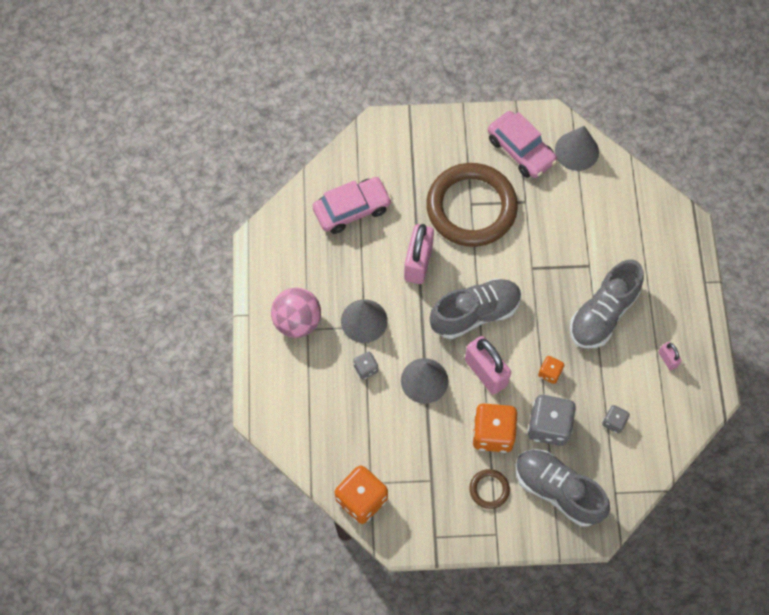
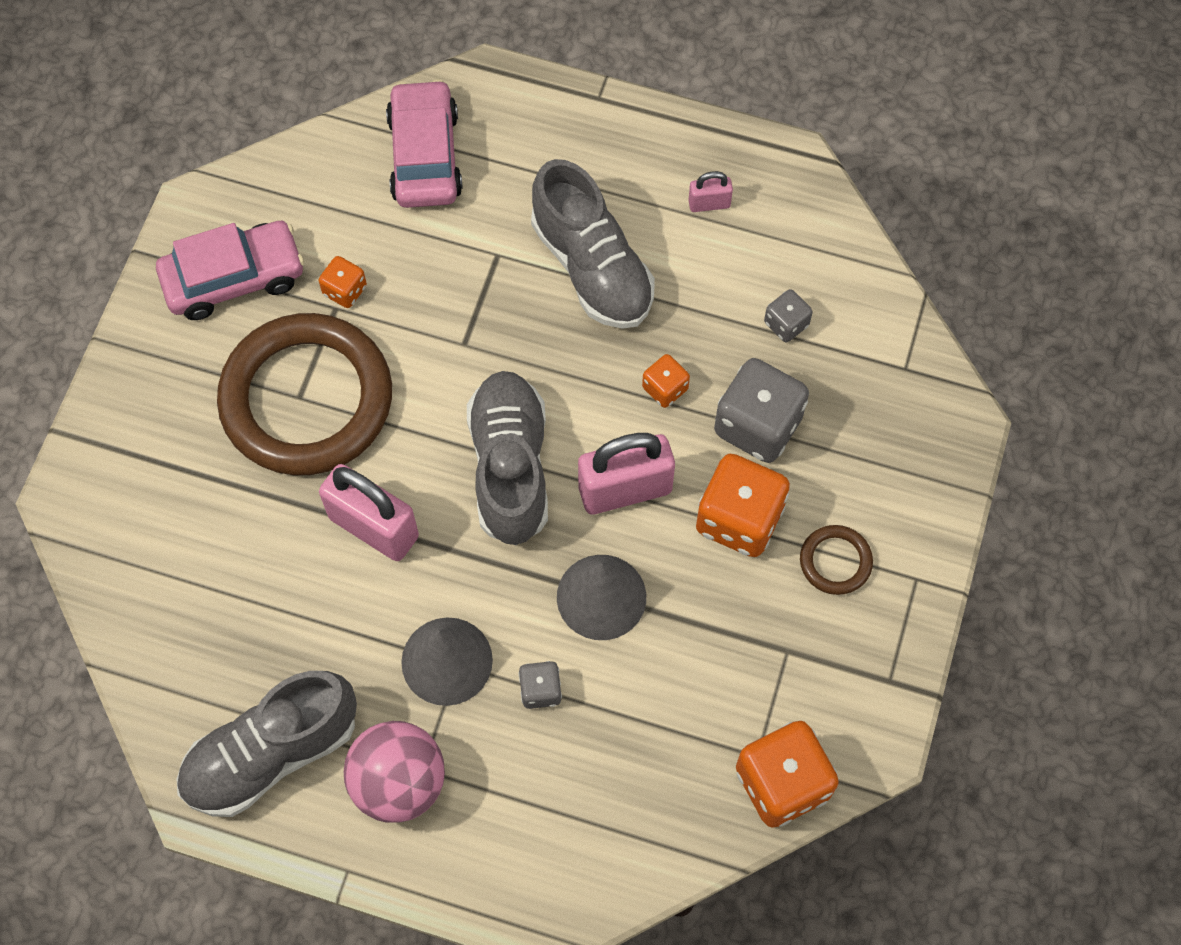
camera: 70 degrees left, 0 degrees up
pink car [312,177,392,234] -> pink car moved to [386,79,463,208]
grey shoe [516,449,610,527] -> grey shoe moved to [176,671,357,817]
grey cone [555,126,599,171] -> none
none -> orange dice [319,256,367,308]

